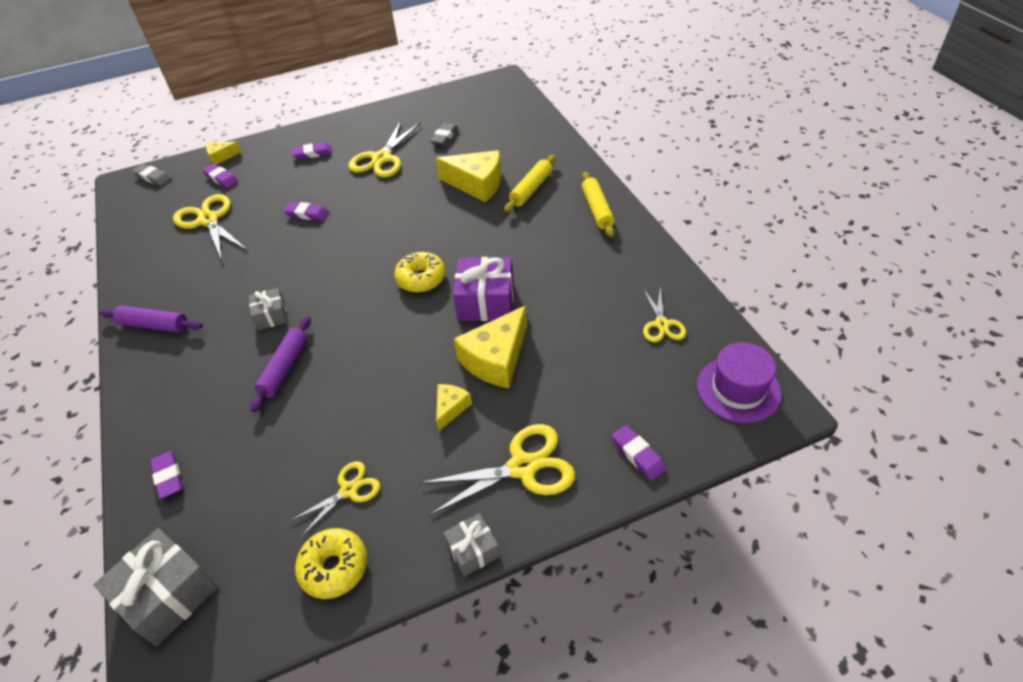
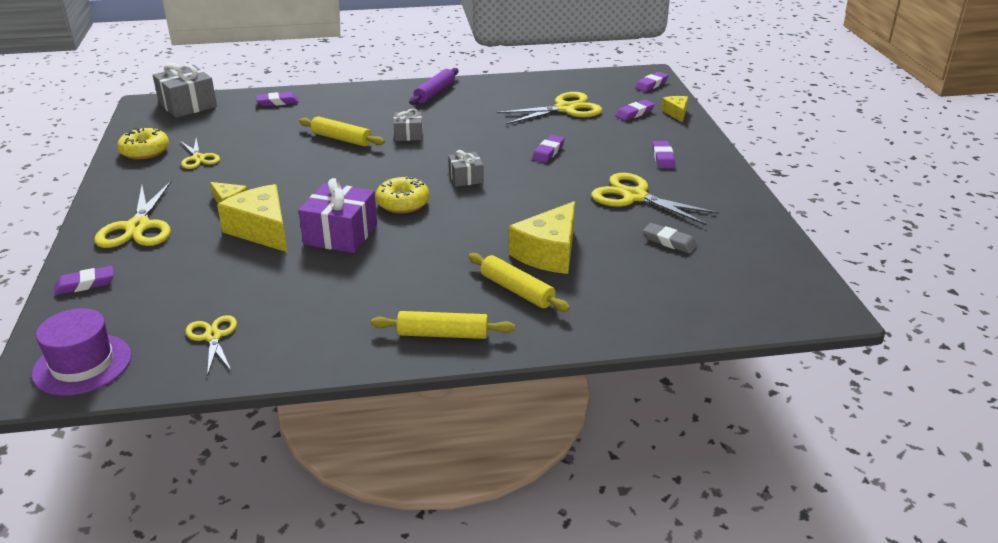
camera: 100 degrees right, 15 degrees down
grey eraser [132,164,171,186] -> purple eraser [635,72,669,92]
purple rolling pin [250,316,311,413] -> yellow rolling pin [299,116,385,146]
grey gift [443,513,500,577] -> grey gift moved to [448,150,484,187]
yellow scissors [643,287,686,342] -> yellow scissors turned 60 degrees clockwise [185,315,237,376]

